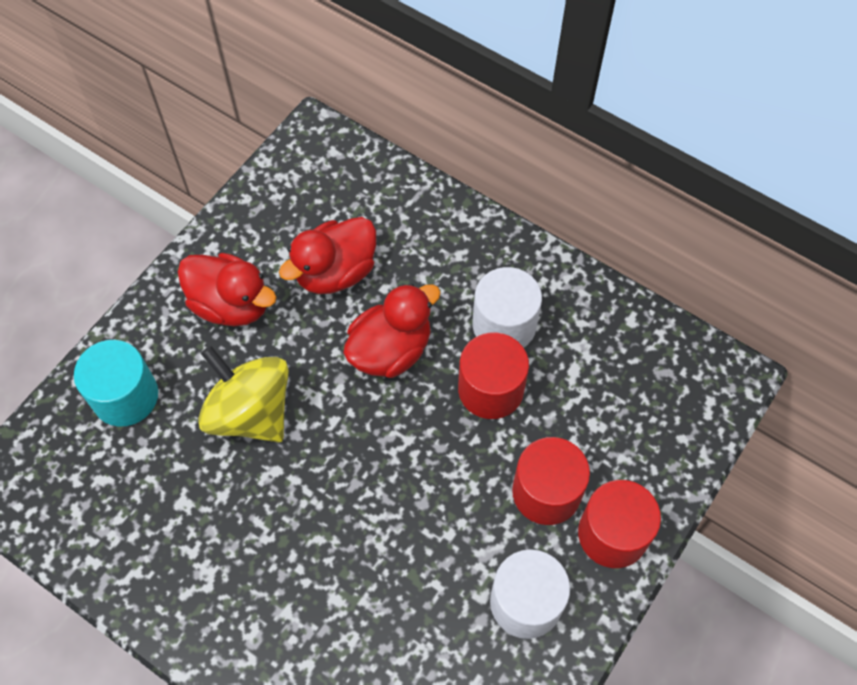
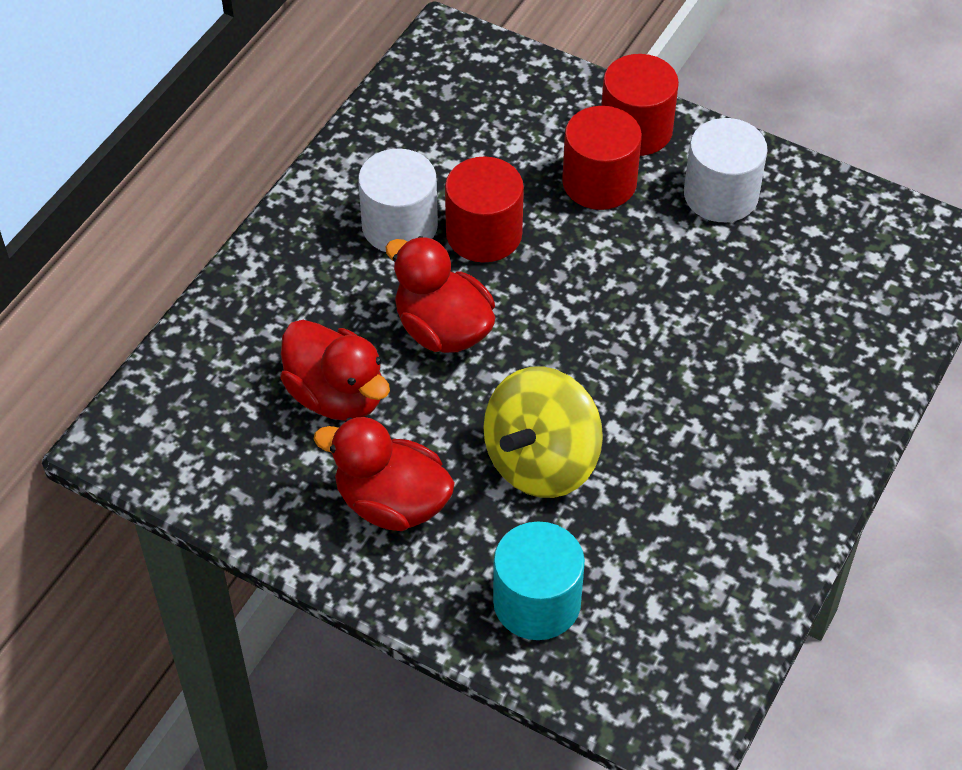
camera: 95 degrees left, 10 degrees down
red duck [178,253,277,326] -> red duck turned 90 degrees counterclockwise [313,417,455,531]

